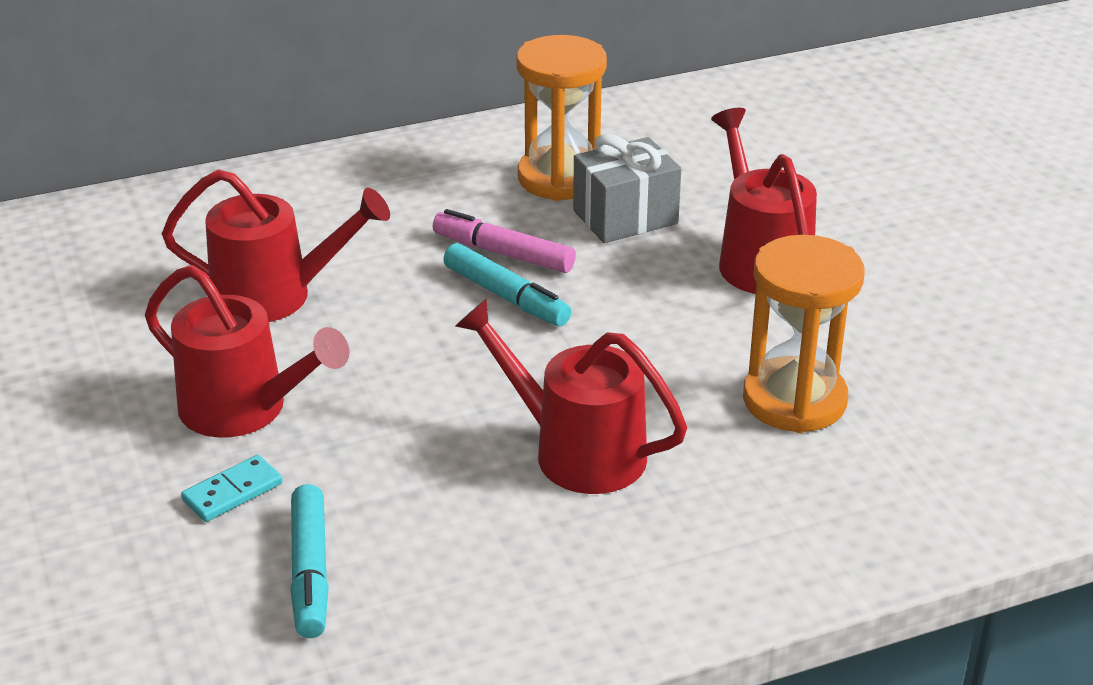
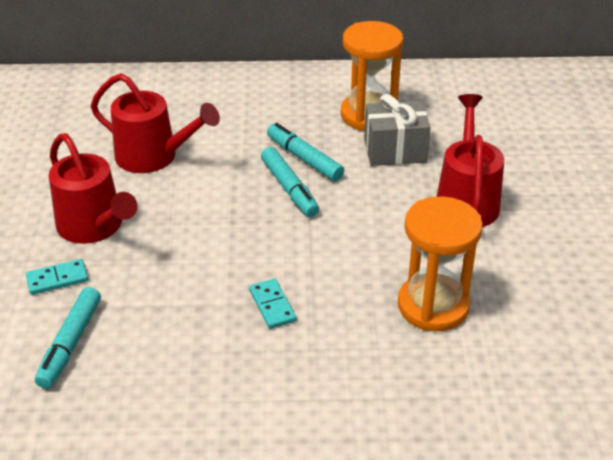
camera: 20 degrees right, 5 degrees up
pink marker [433,209,576,273] -> turquoise marker [267,123,344,181]
red watering can [455,298,687,494] -> turquoise domino [249,279,296,329]

